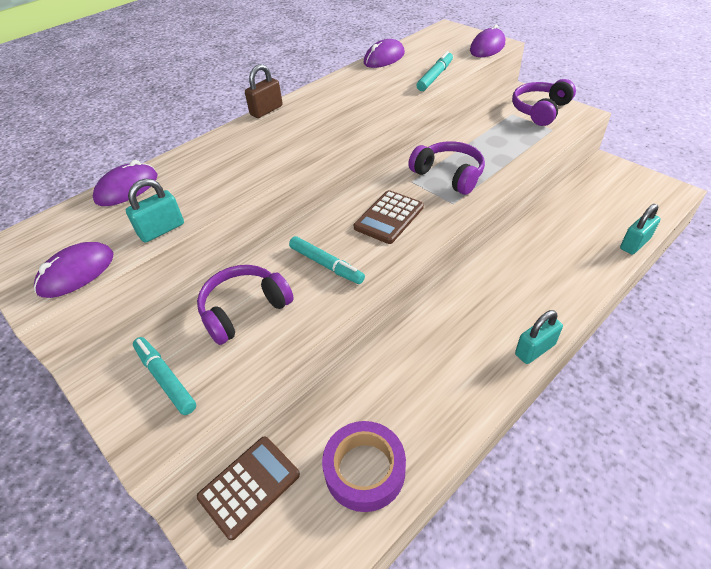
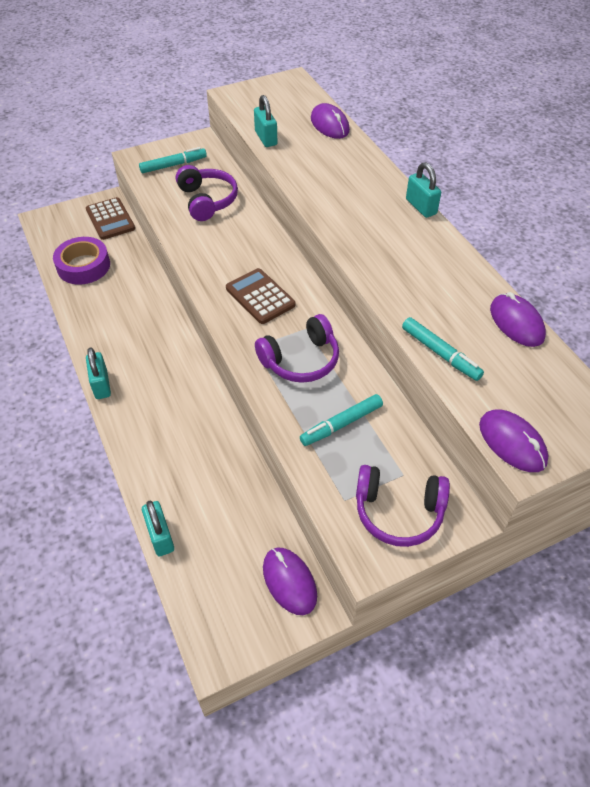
camera: 105 degrees right, 5 degrees up
purple mouse [34,242,114,298] -> purple mouse moved to [263,547,317,615]
brown padlock [245,64,283,118] -> turquoise padlock [406,162,441,218]
turquoise marker [289,236,365,284] -> turquoise marker moved to [300,394,383,446]
purple headphones [512,79,576,126] -> purple headphones turned 135 degrees clockwise [356,465,450,547]

